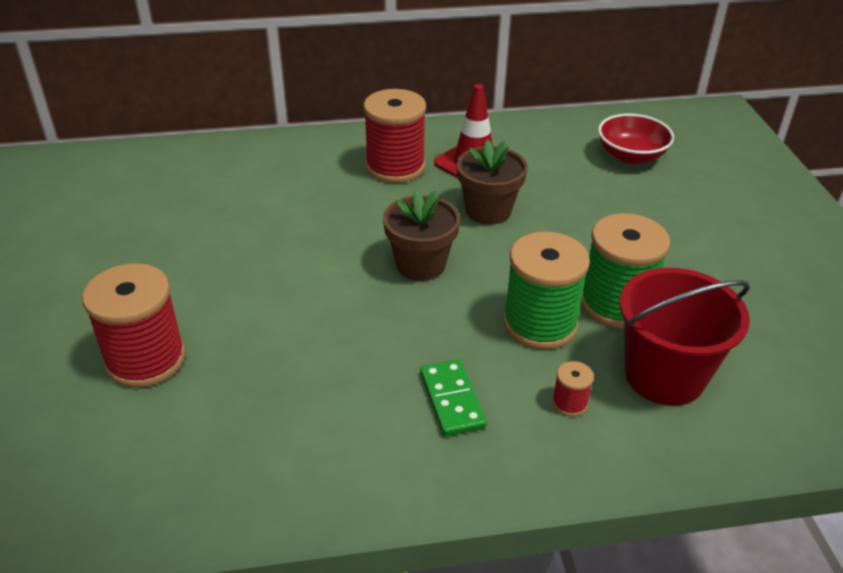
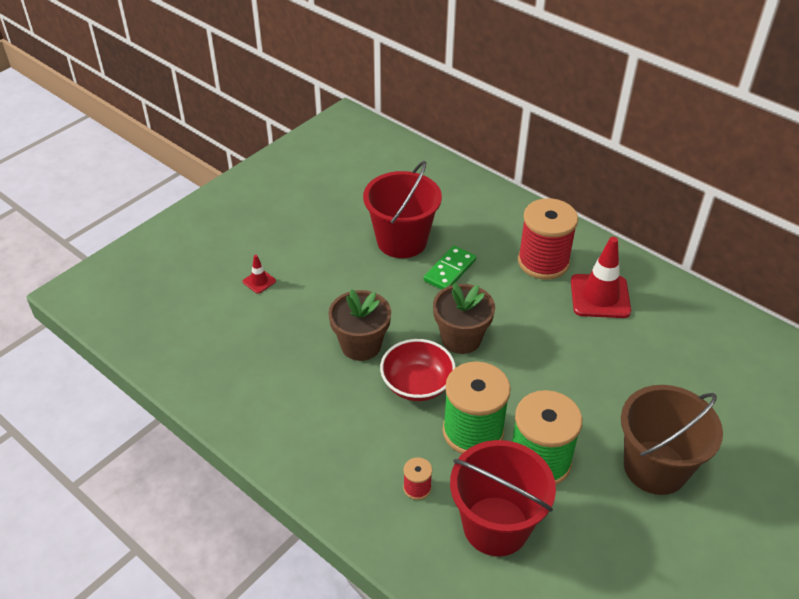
camera: 50 degrees right, 5 degrees up
red spool [82,263,186,388] -> red traffic cone [243,255,276,294]
green domino [420,359,487,437] -> green domino moved to [424,246,476,290]
brown flower pot [456,140,528,225] -> brown flower pot moved to [328,289,391,361]
red bowl [598,113,674,164] -> red bowl moved to [380,339,456,401]
none -> red bucket [363,161,442,258]
none -> brown bucket [621,385,723,495]

